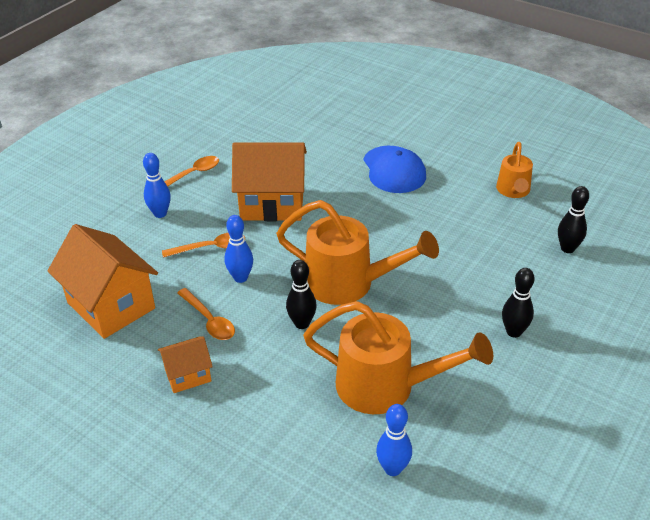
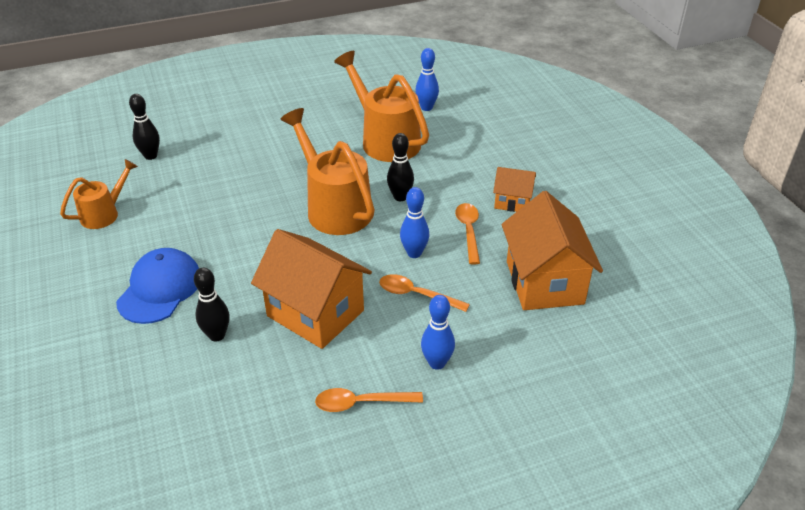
camera: 145 degrees left, 0 degrees up
black bowling pin [502,268,535,338] -> black bowling pin moved to [194,268,230,342]

